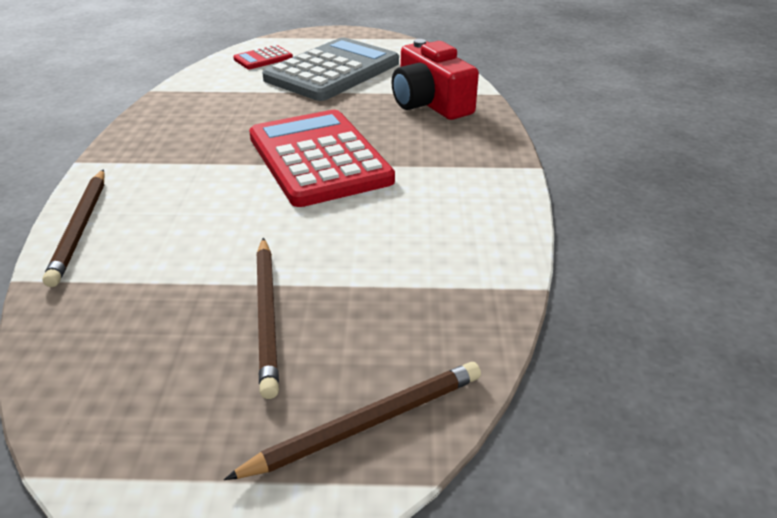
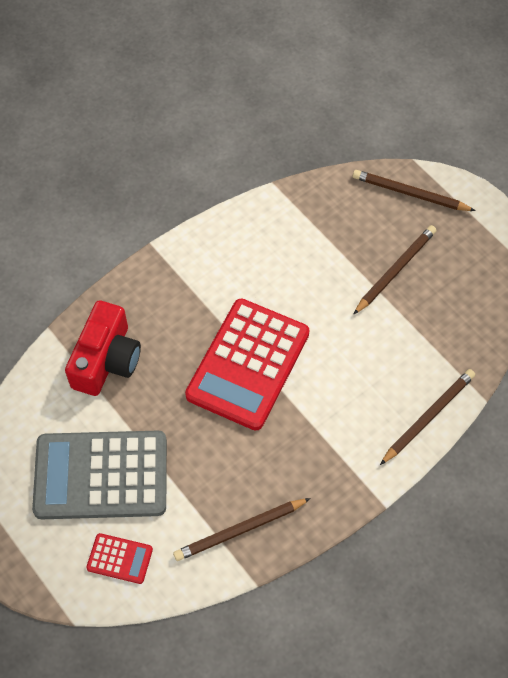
camera: 130 degrees left, 25 degrees up
none -> brown pencil [173,498,311,561]

